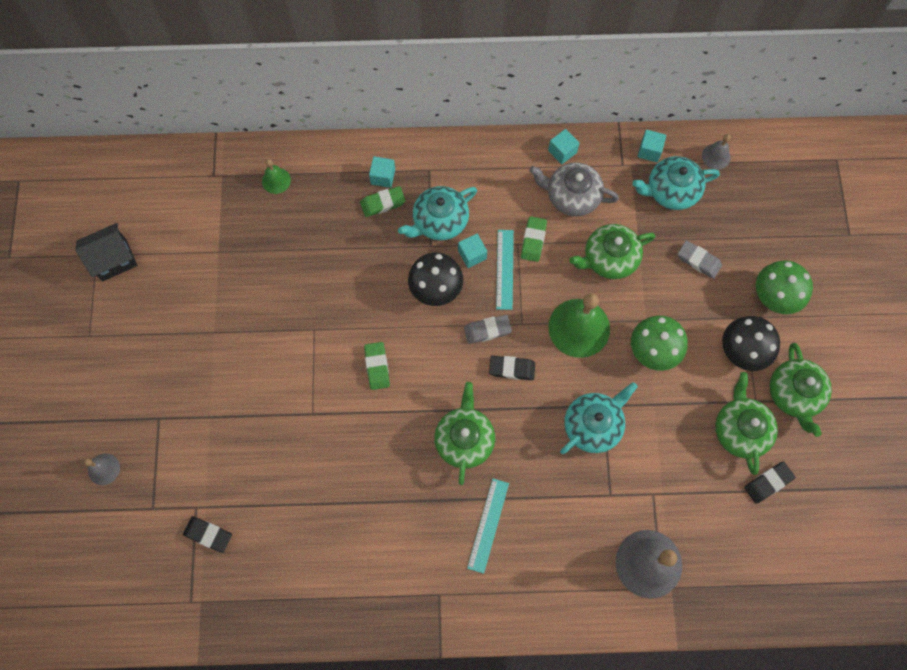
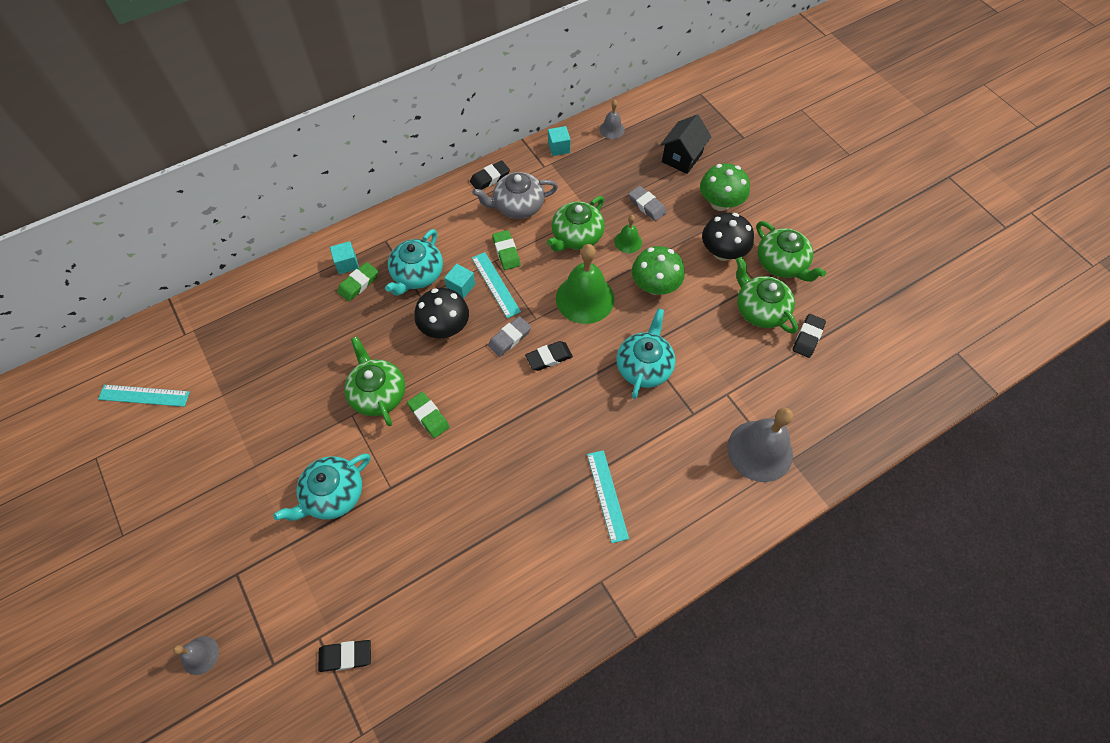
camera: 30 degrees left, 10 degrees down
black house [75,223,138,281] -> black house moved to [660,115,712,174]
green bell [262,159,291,194] -> green bell moved to [614,215,642,253]
green teapot [434,382,495,485] -> green teapot moved to [344,337,405,426]
turquoise cube [548,129,579,164] -> black eraser [470,160,510,190]
turquoise teapot [632,156,720,210] -> turquoise teapot moved to [273,453,370,521]
grey eraser [678,240,722,279] -> grey eraser turned 45 degrees clockwise [628,186,667,221]
none -> turquoise ruler [98,385,190,407]

